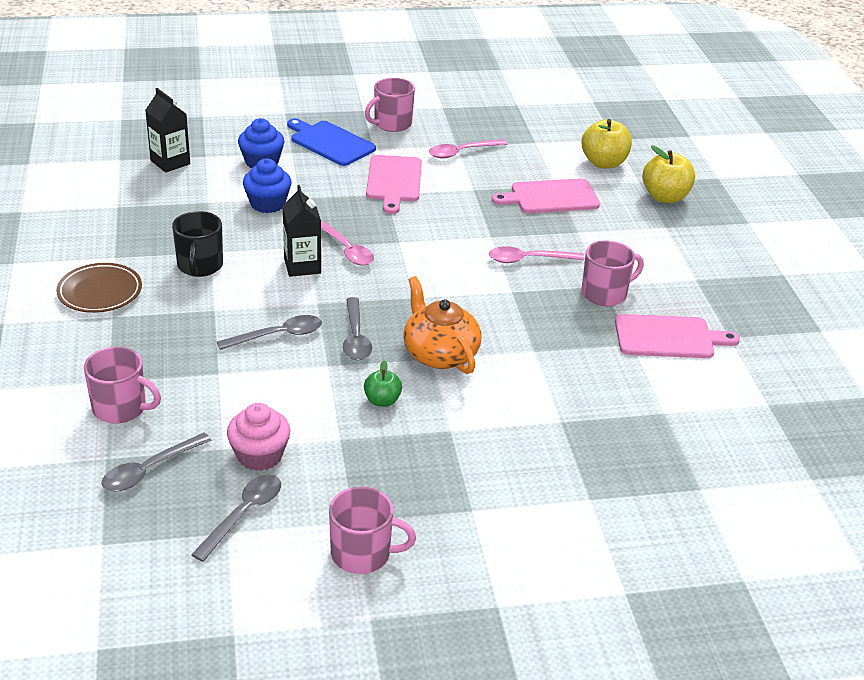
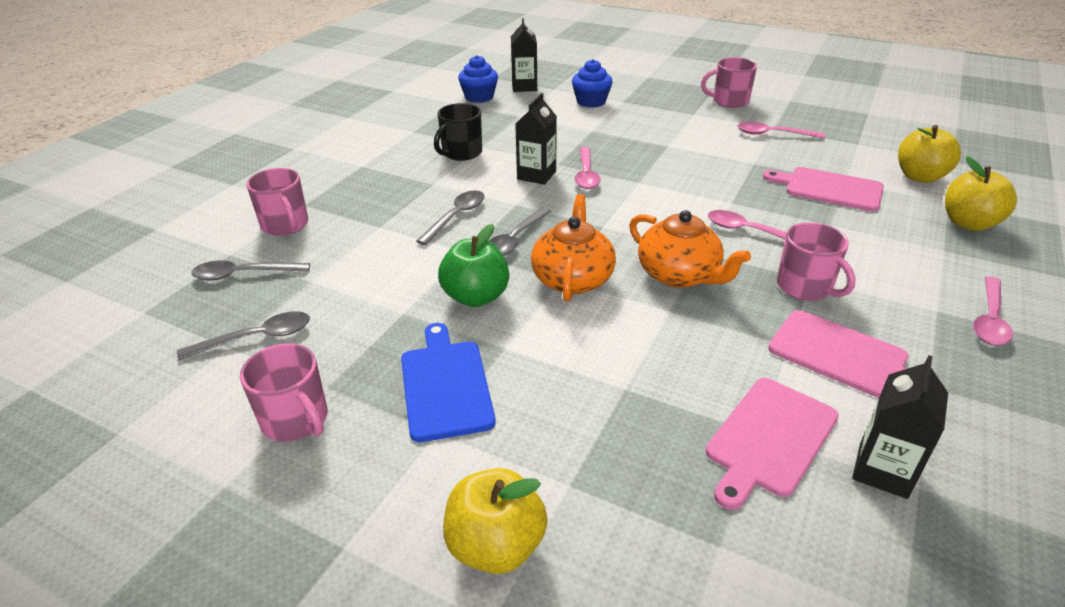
camera: 40 degrees right, 0 degrees up
brown plate [56,263,142,313] -> none
grey spoon [217,315,322,350] -> grey spoon turned 75 degrees counterclockwise [416,190,485,245]
pink cupcake [227,403,291,471] -> none
blue cupcake [243,159,292,213] -> blue cupcake moved to [458,55,498,103]
blue cutting board [287,118,376,166] -> blue cutting board moved to [401,323,496,442]
green apple [364,360,402,407] -> green apple [438,224,509,307], size x1.72
pink cutting board [366,155,422,214] -> pink cutting board moved to [706,378,839,510]
pink mug [581,241,644,306] -> pink mug turned 45 degrees clockwise [777,222,856,301]
none -> yellow apple [443,468,548,574]
none -> orange teapot [629,210,751,288]
none -> black carton [852,355,948,499]
none -> pink spoon [973,276,1013,346]

